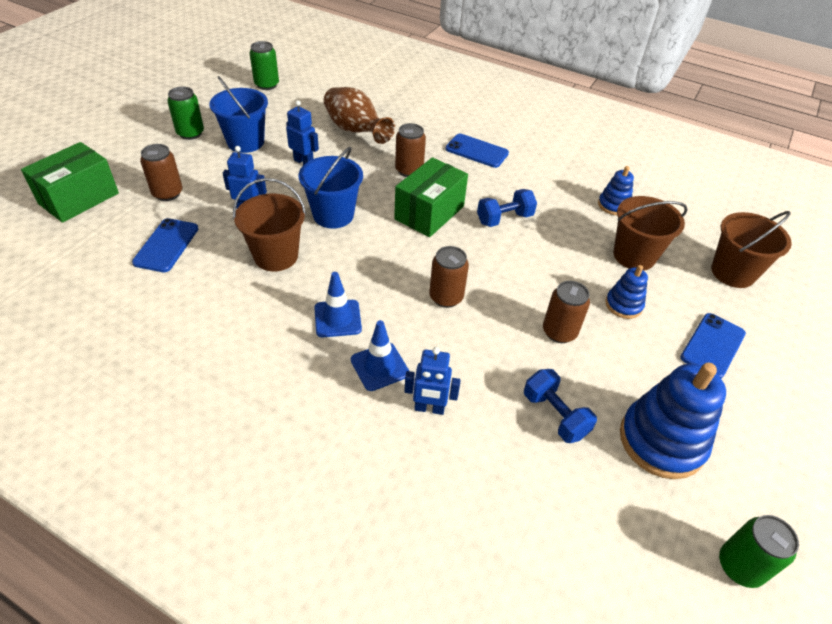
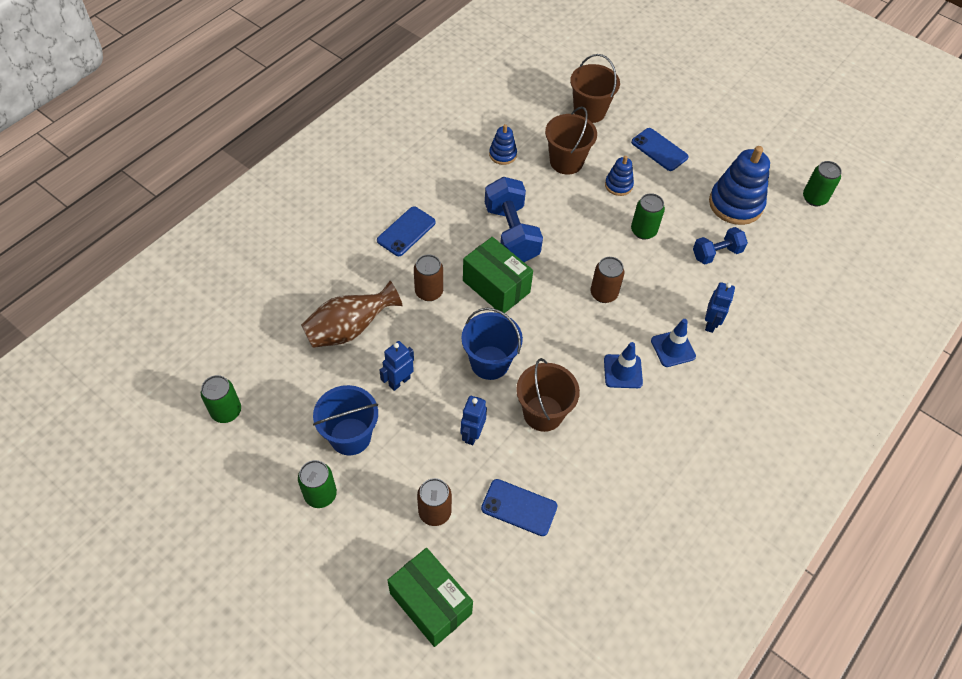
camera: 80 degrees left, 10 degrees up
blue dumbbell [477,189,537,227] -> blue dumbbell [485,177,543,262], size x1.68
brown can [543,281,590,343] -> green can [631,193,665,240]

